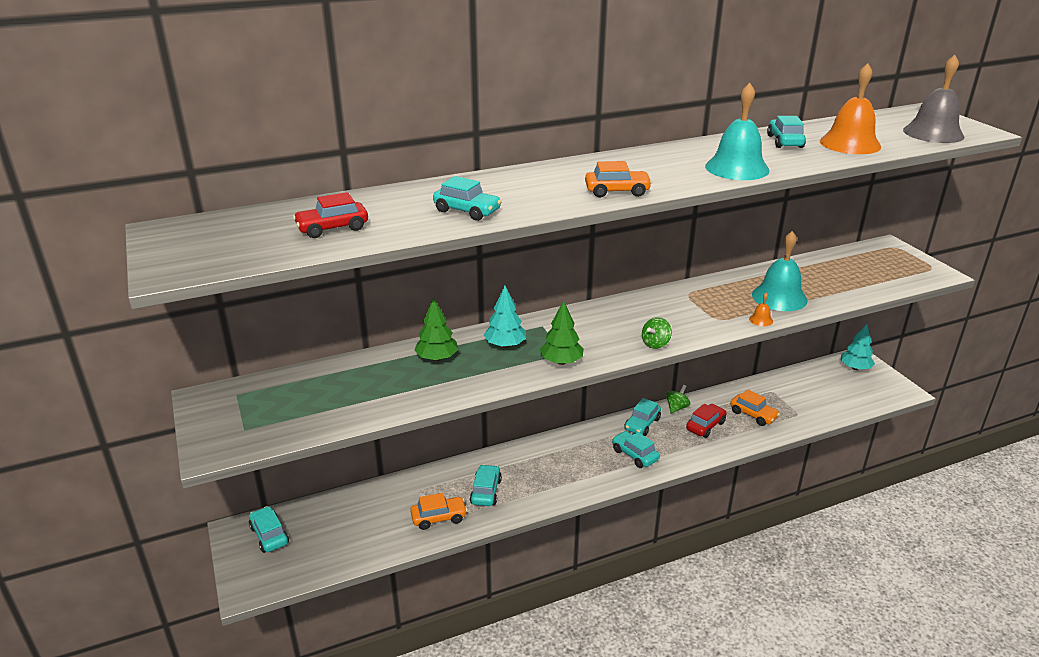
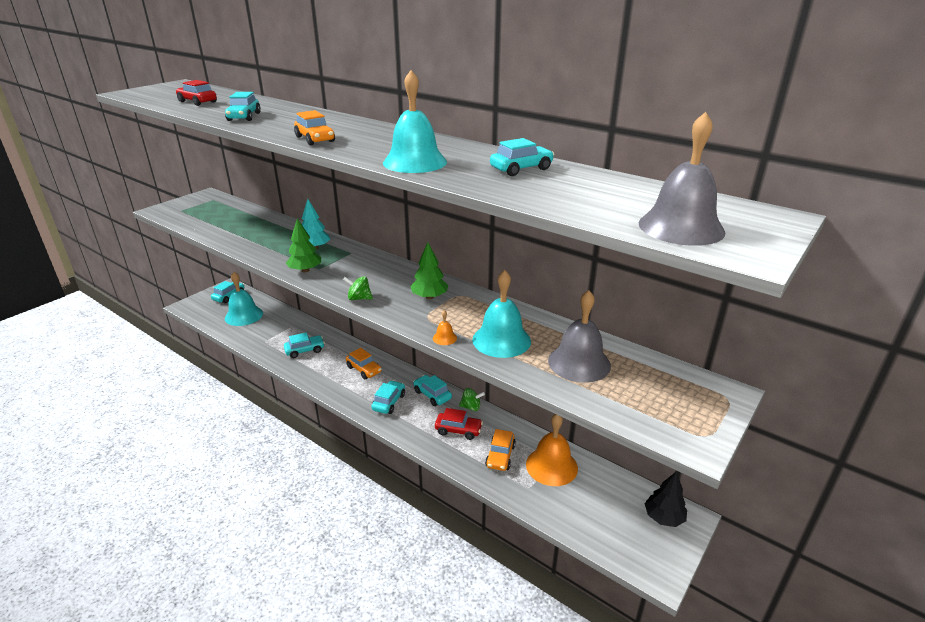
camera: 60 degrees right, 0 degrees up
orange car [410,493,467,530] -> orange car moved to [346,348,381,379]
green tree [414,297,458,361] -> green tree moved to [411,242,448,299]
turquoise car [624,398,661,436] -> turquoise car turned 45 degrees clockwise [413,375,452,406]
orange bell [820,63,881,154] -> orange bell moved to [526,414,578,486]
turquoise tree [841,324,875,370] -> black tree [644,471,687,527]
none -> turquoise bell [225,272,263,326]
none -> grey bell [548,290,611,383]

